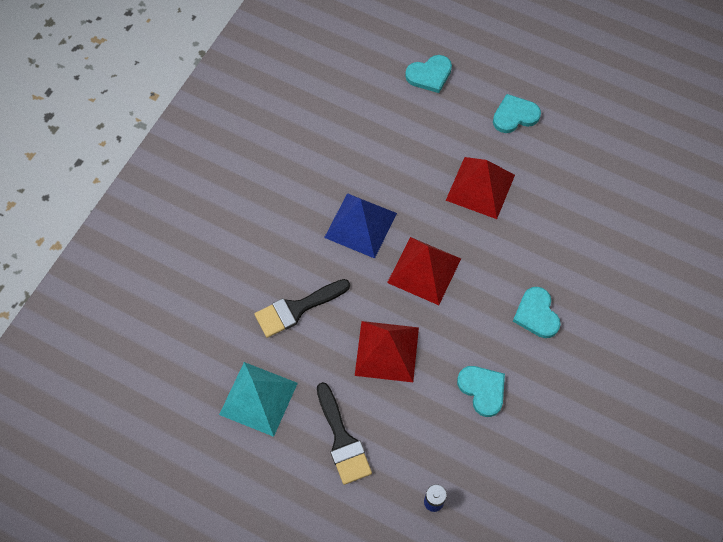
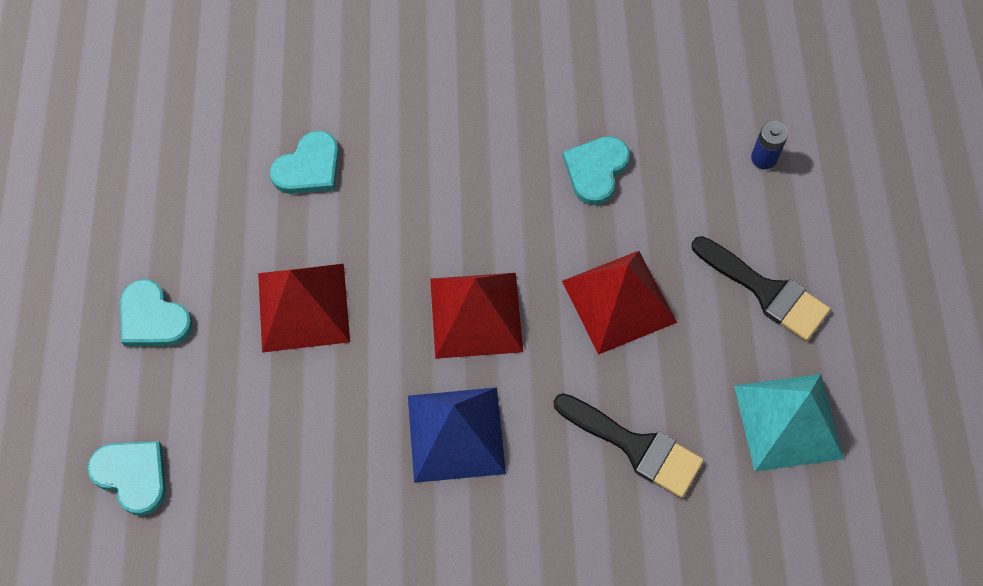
camera: 120 degrees left, 0 degrees up
black brush [317,382,372,485] -> black brush turned 90 degrees clockwise [692,236,830,341]
turquoise heart [513,287,561,338] -> turquoise heart moved to [270,131,339,194]

